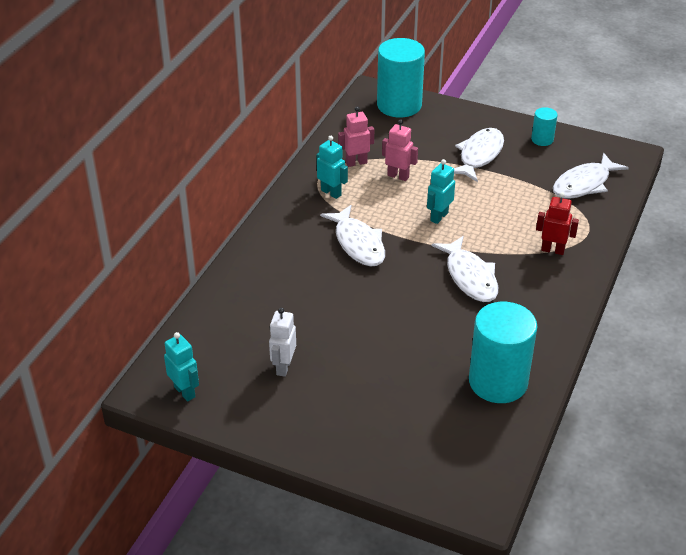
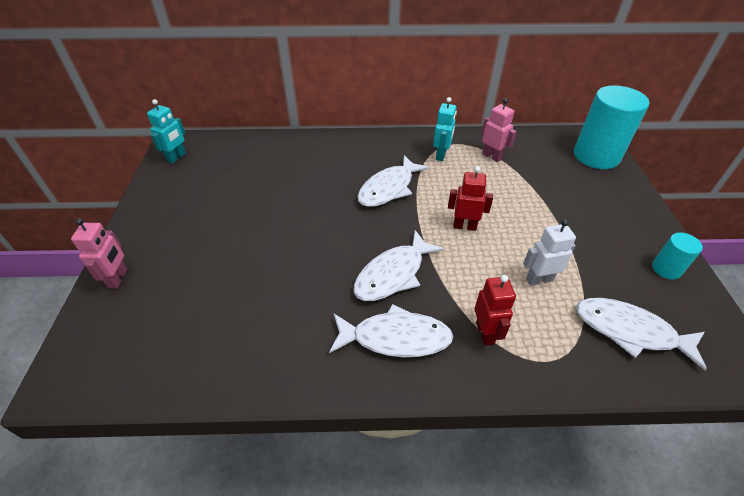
camera: 65 degrees right, 5 degrees up
white robot [269,308,296,377] -> white robot moved to [523,220,576,286]
pink robot [382,119,418,181] -> pink robot moved to [71,218,127,289]
turquoise robot [427,159,455,224] -> red robot [448,166,493,231]
white fish [454,128,504,182] -> white fish moved to [329,304,453,357]
turquoise cylinder [469,302,537,403] -> none

